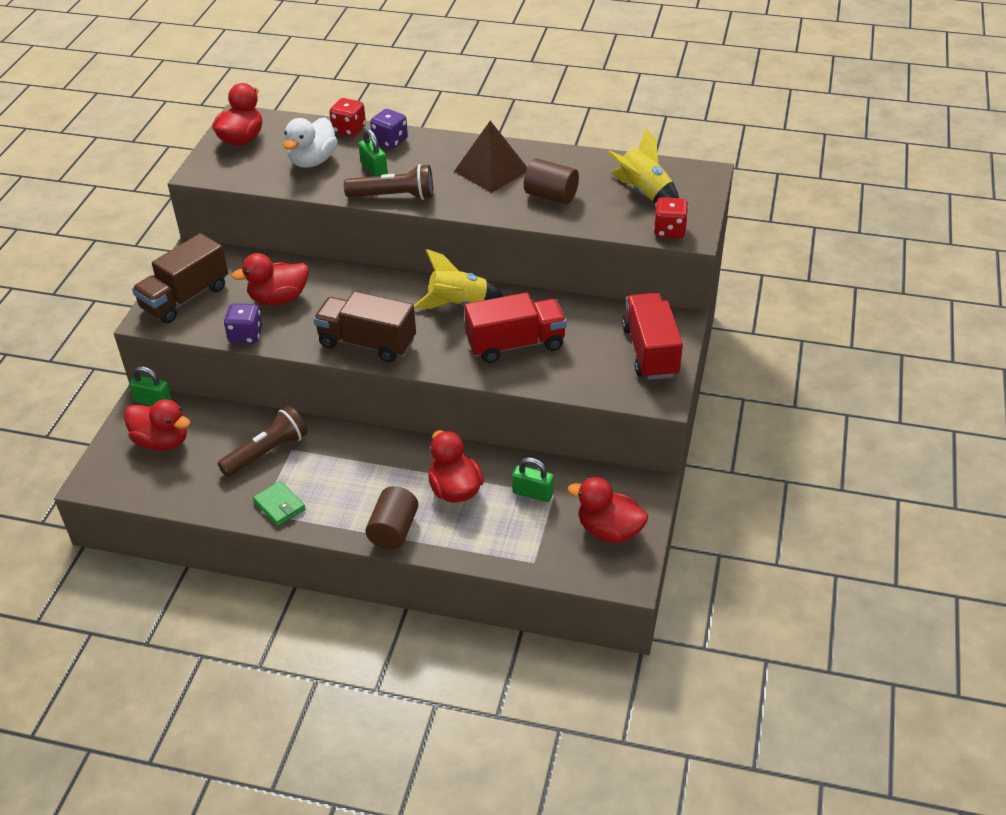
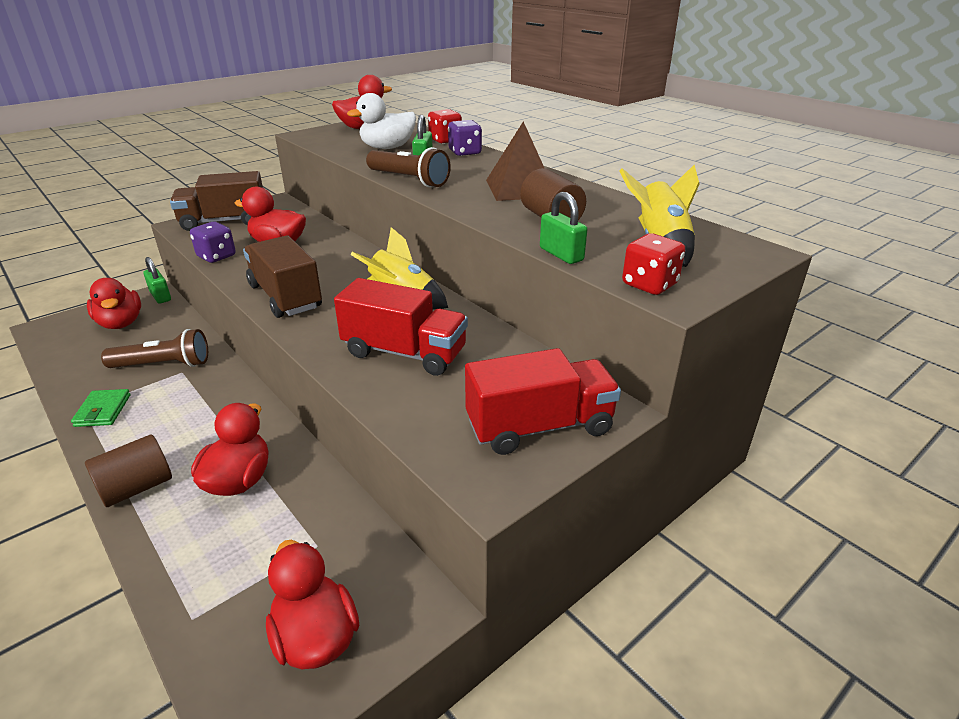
camera: 35 degrees right, 10 degrees down
green padlock [512,457,554,502] -> green padlock moved to [540,192,587,264]
red truck [622,293,683,380] -> red truck turned 45 degrees clockwise [465,348,621,455]

